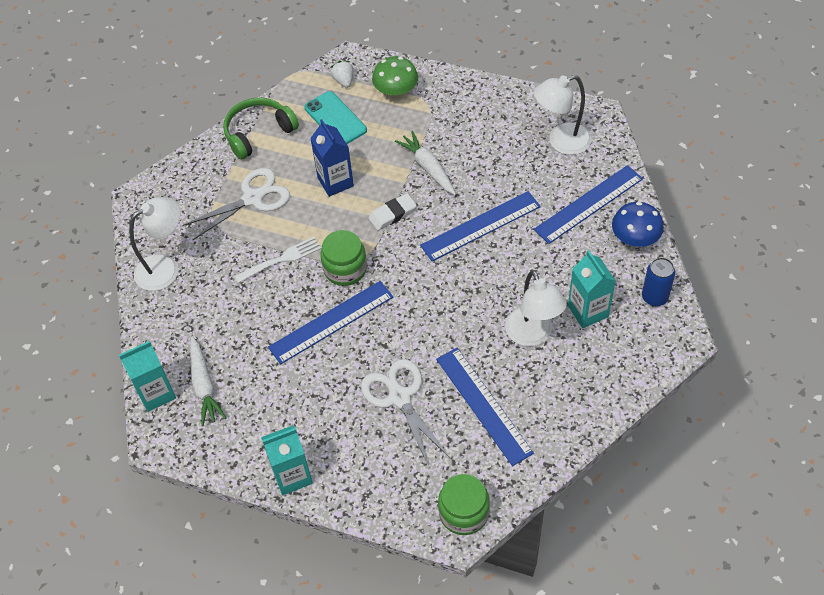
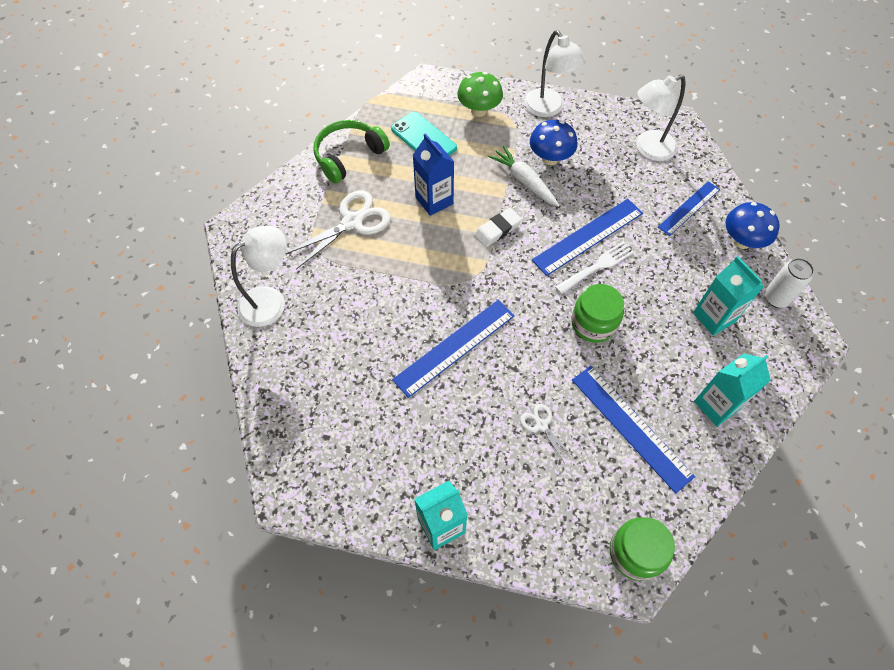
camera: 10 degrees left, 5 degrees up
turquoise carton [119,341,176,412] -> turquoise carton moved to [694,353,771,426]
white carrot [190,336,226,426] -> none
white fork [234,237,321,283] -> white fork moved to [555,241,634,294]
green jar [321,230,367,286] -> green jar moved to [571,284,624,343]
white strawberry [330,61,353,88] -> none
white scissors [361,359,451,466] -> white scissors [520,404,574,463], size x0.50
white lamp [505,270,567,346] -> white lamp moved to [524,30,586,117]
blue ruler [534,165,643,244] -> blue ruler [658,181,720,236], size x0.66
blue can [642,257,675,306] -> white can [765,258,814,308]
none -> blue mushroom [530,120,578,165]

